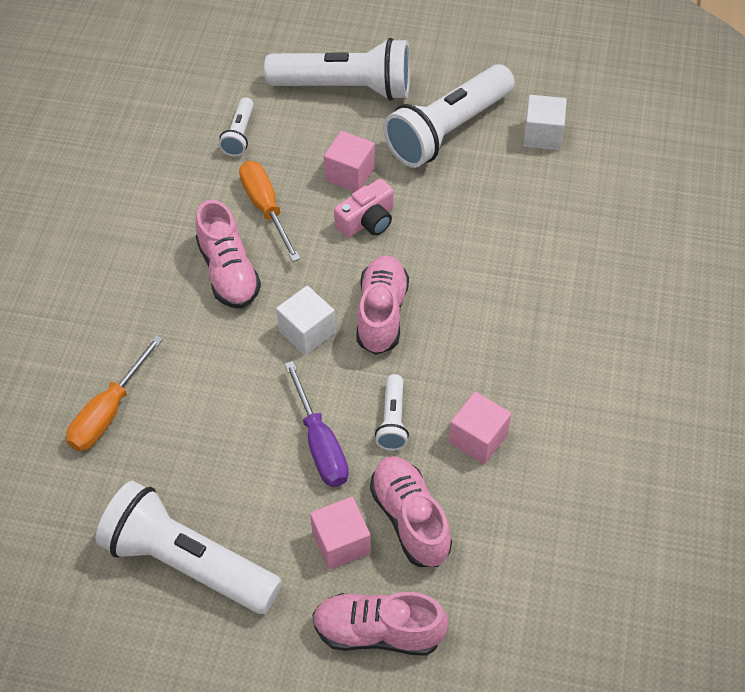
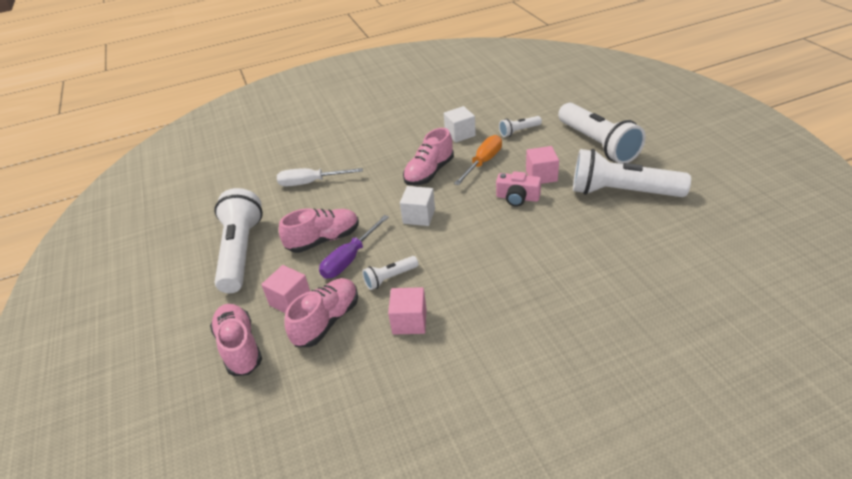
camera: 60 degrees right, 15 degrees down
orange screwdriver [66,335,163,451] -> white screwdriver [277,168,363,186]
pink shoe [356,255,409,355] -> pink shoe moved to [279,208,359,253]
white cube [523,95,567,150] -> white cube moved to [444,106,476,143]

